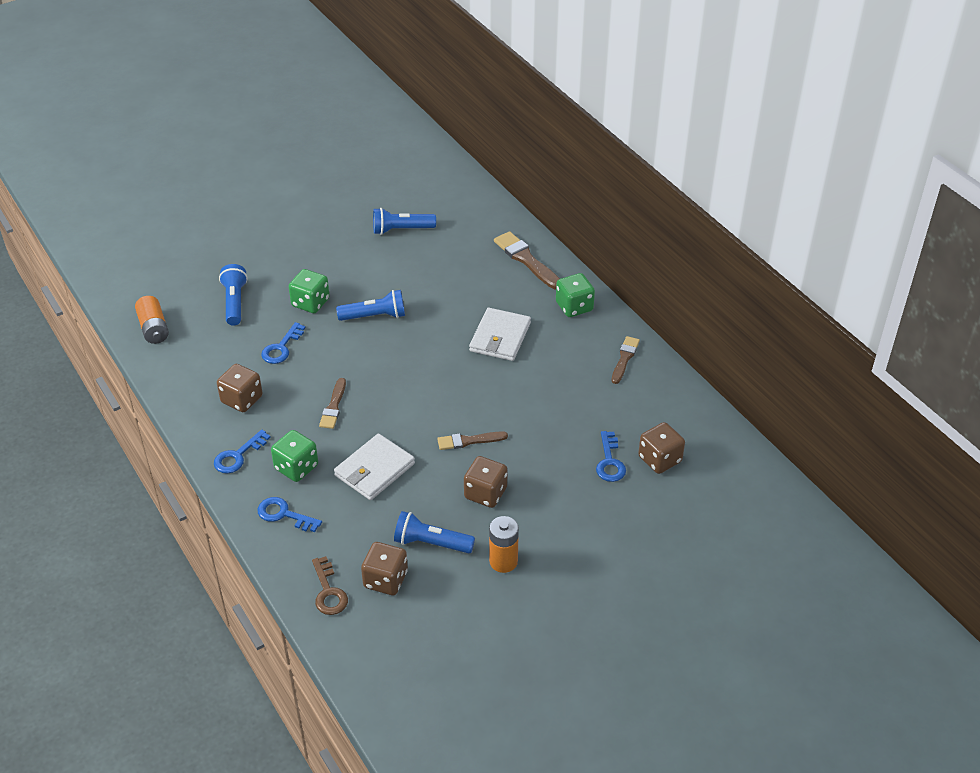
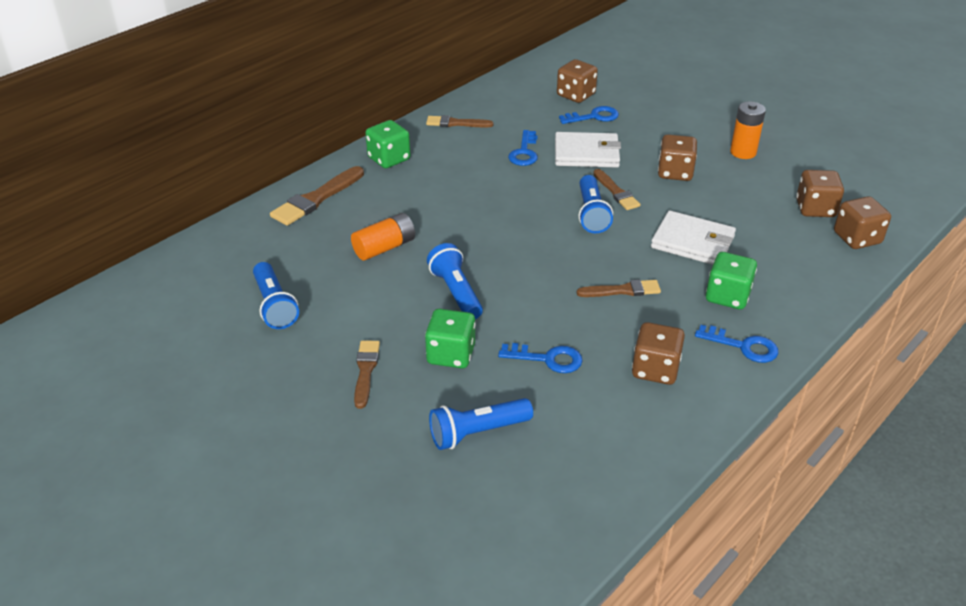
camera: 105 degrees left, 5 degrees down
orange battery [135,296,169,344] -> orange battery moved to [351,213,415,261]
blue key [258,497,322,532] -> blue key moved to [508,130,538,166]
brown key [312,556,348,615] -> brown dice [834,196,891,249]
blue flashlight [394,511,475,553] -> blue flashlight moved to [579,175,613,233]
white wallet [469,308,531,361] -> white wallet moved to [555,132,621,168]
none -> brown brush [354,340,380,409]

